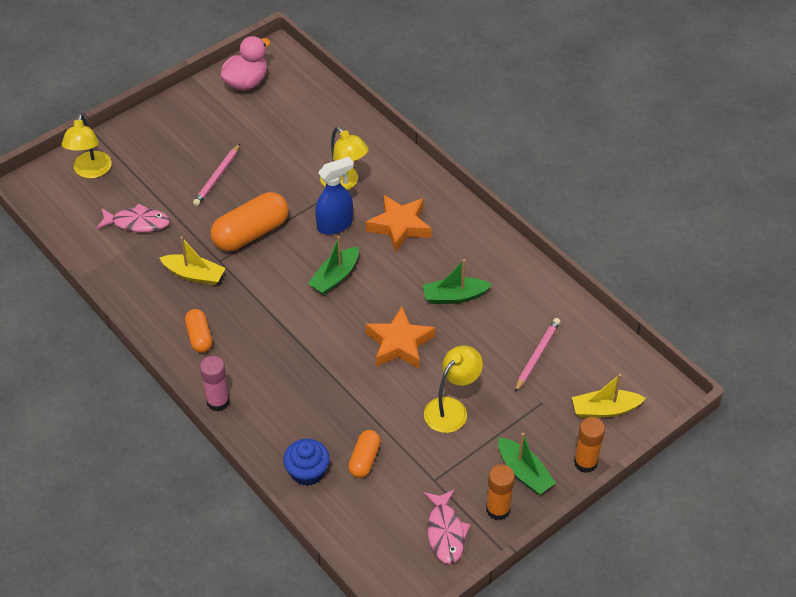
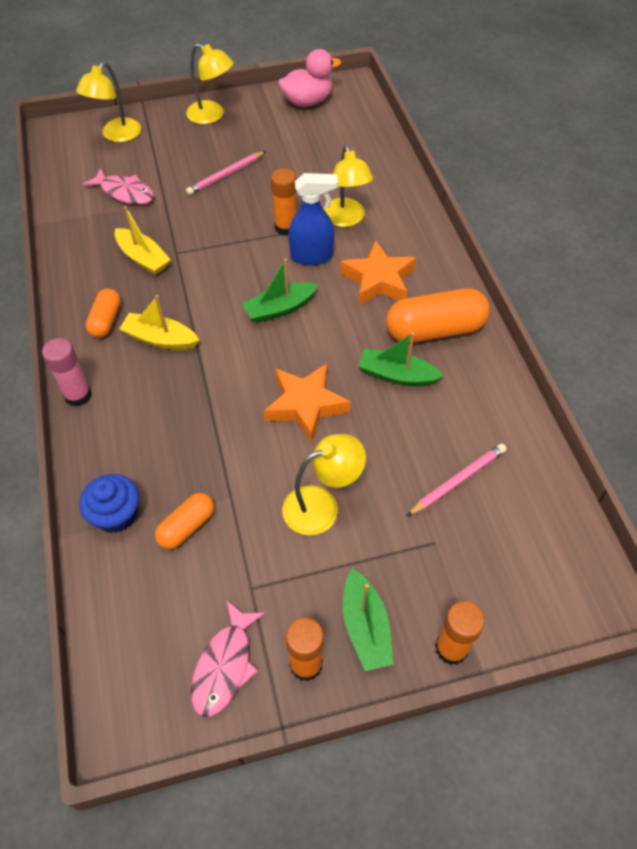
camera: 25 degrees right, 5 degrees up
orange capsule [211,192,289,251] -> orange capsule moved to [386,289,490,343]
yellow boat [572,374,646,418] -> yellow boat moved to [119,295,199,350]
none -> yellow lamp [186,43,233,124]
none -> orange glue stick [271,168,296,236]

